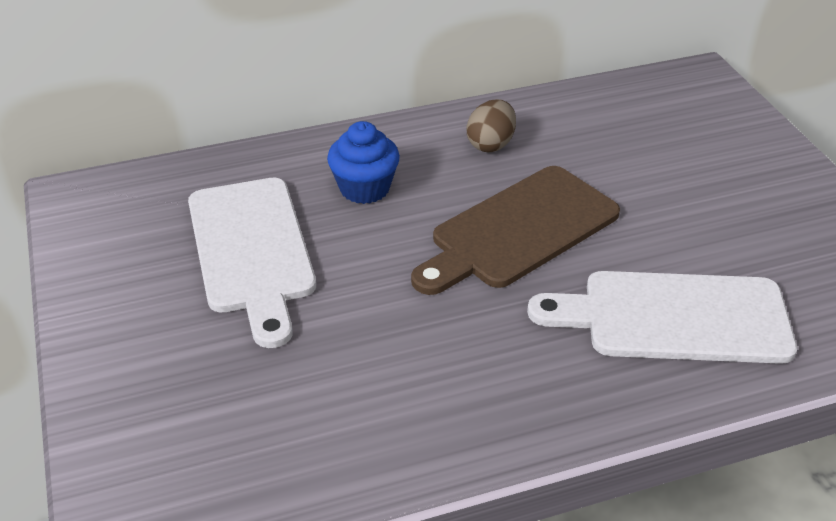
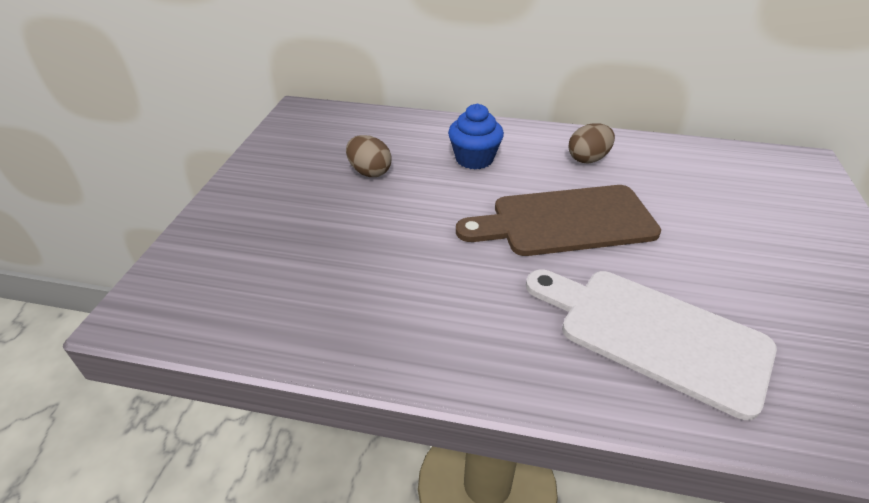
camera: 30 degrees right, 0 degrees up
white cutting board [188,178,316,348] -> brown egg [346,135,391,177]

